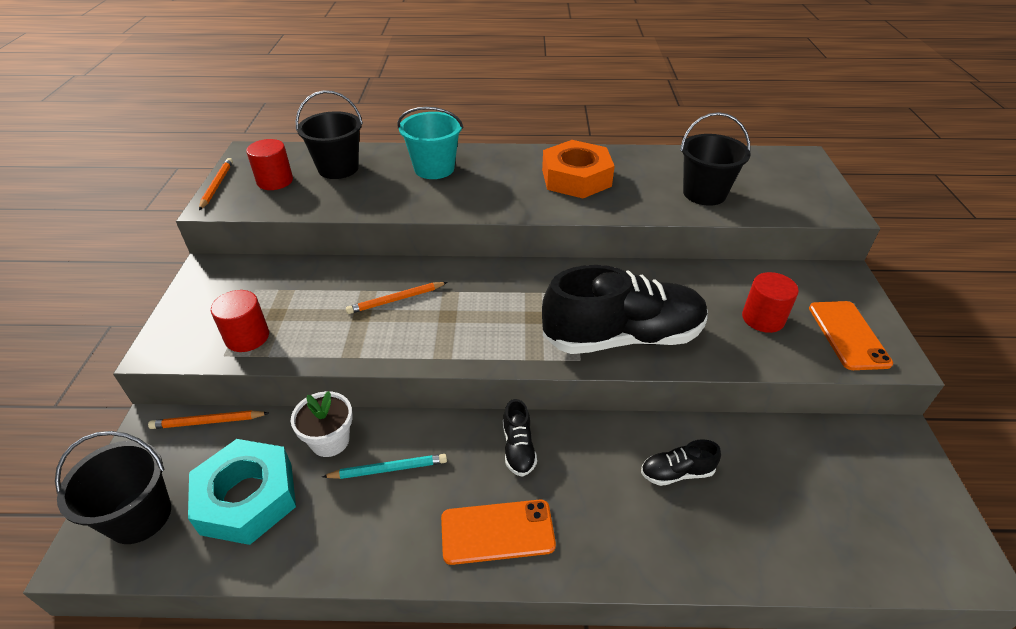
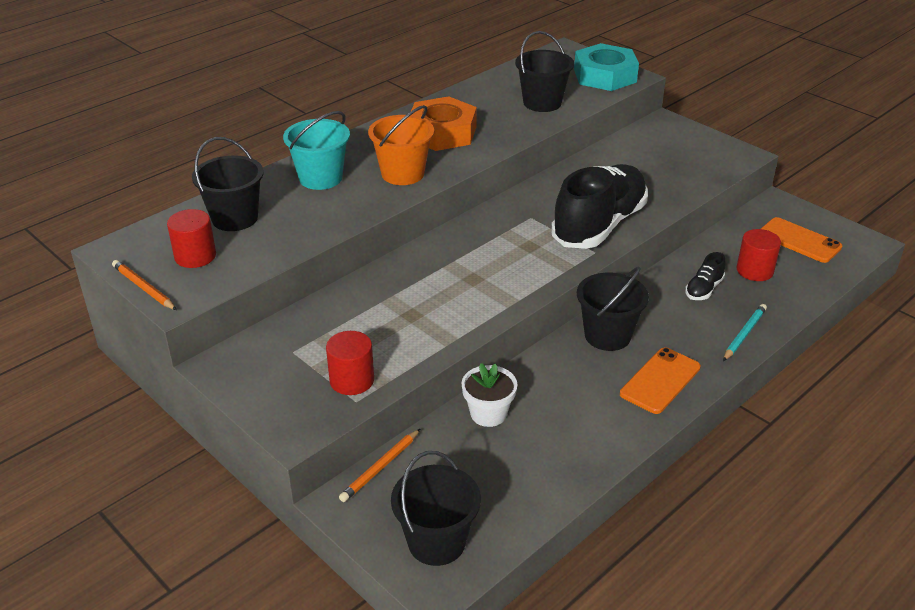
camera: 45 degrees left, 5 degrees down
turquoise nut [188,439,296,545] -> turquoise nut moved to [574,43,639,91]
turquoise pencil [322,454,447,479] -> turquoise pencil moved to [723,304,767,361]
orange pencil [346,282,448,314] -> none
black shoe [503,399,537,477] -> black bucket [577,267,649,351]
red cylinder [742,272,799,333] -> red cylinder moved to [737,229,781,281]
orange phone [809,301,893,370] -> orange phone moved to [761,217,842,263]
none -> orange bucket [368,105,434,185]

